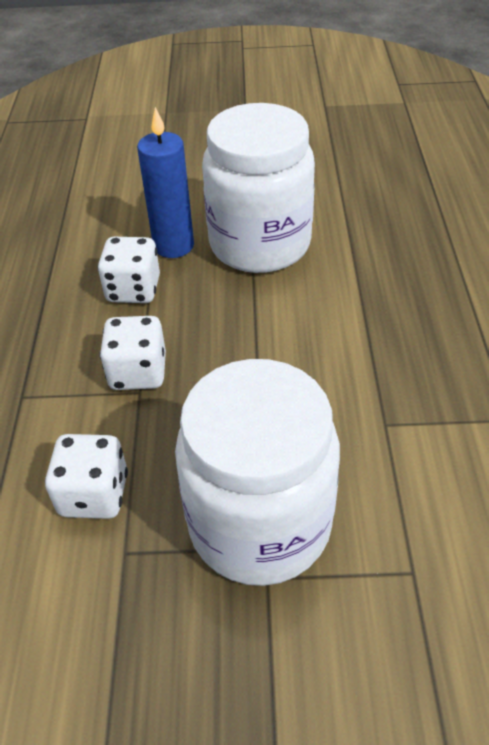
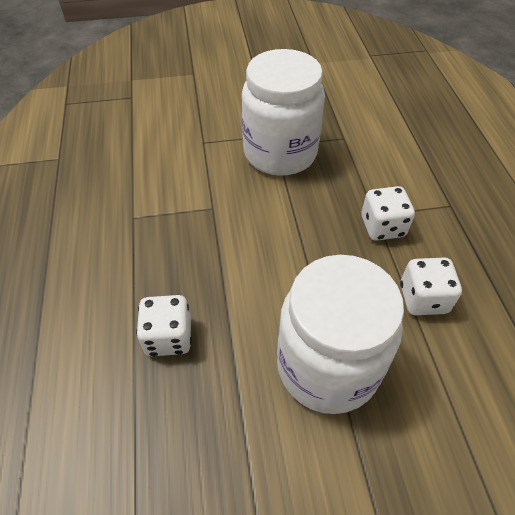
camera: 170 degrees right, 5 degrees up
white dice [45,434,128,519] -> white dice moved to [136,295,192,356]
blue candle [137,107,194,258] -> none

